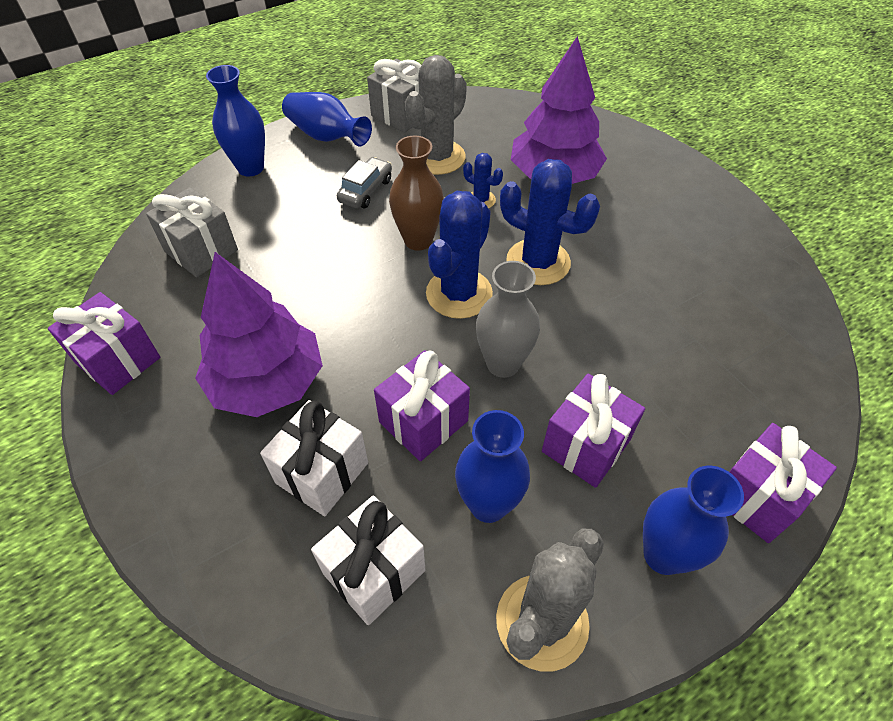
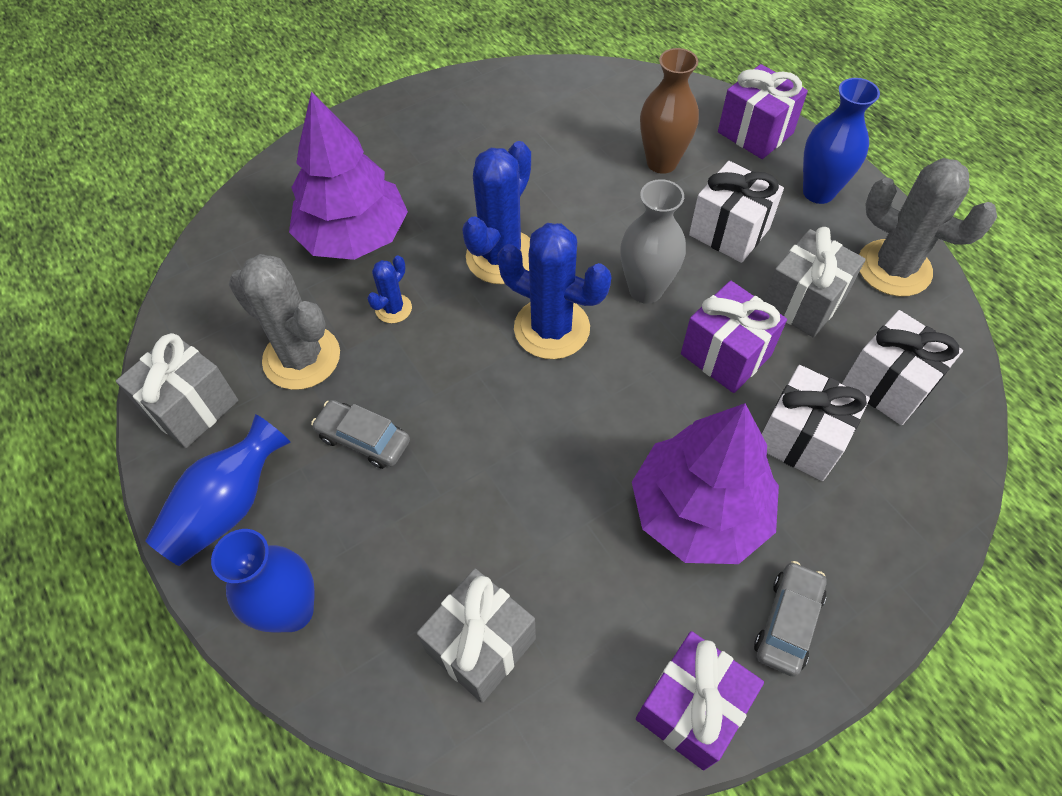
camera: 90 degrees left, 5 degrees up
brown vase [389,136,444,251] -> brown vase moved to [640,48,699,174]
blue vase [455,410,530,523] -> grey gift [763,227,866,338]
purple gift [542,374,645,488] -> white gift [689,161,784,263]
none -> grey car [754,561,827,677]

